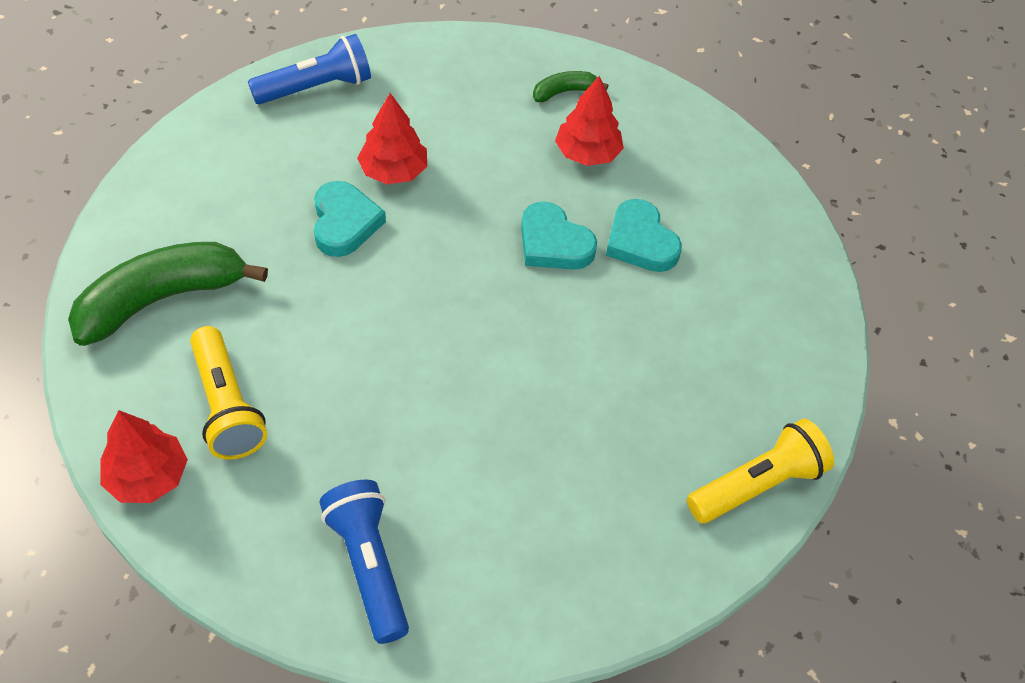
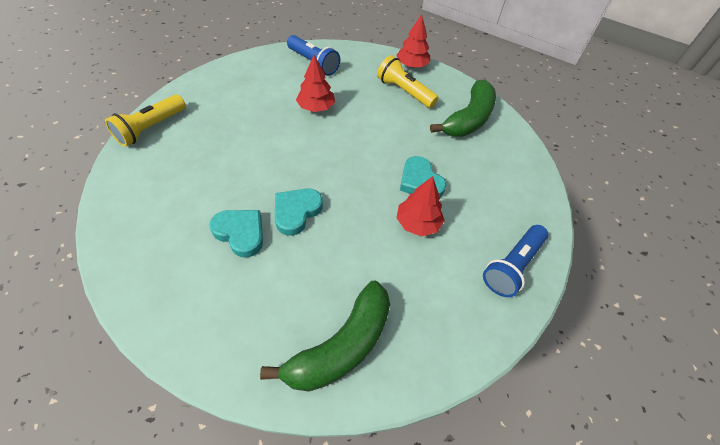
camera: 155 degrees right, 0 degrees up
turquoise heart [521,201,597,270] -> turquoise heart turned 75 degrees counterclockwise [275,188,323,236]
green banana [533,71,609,102] -> green banana [260,281,390,391], size x2.14
red tree [555,76,624,166] -> red tree moved to [296,55,335,112]

